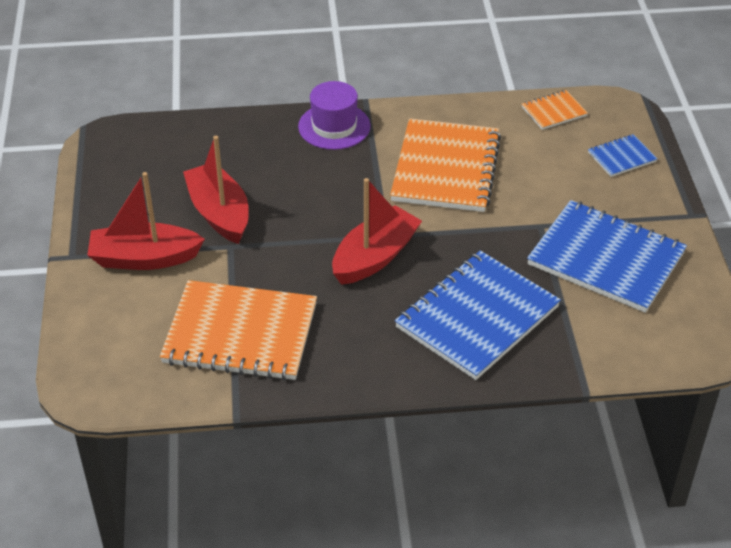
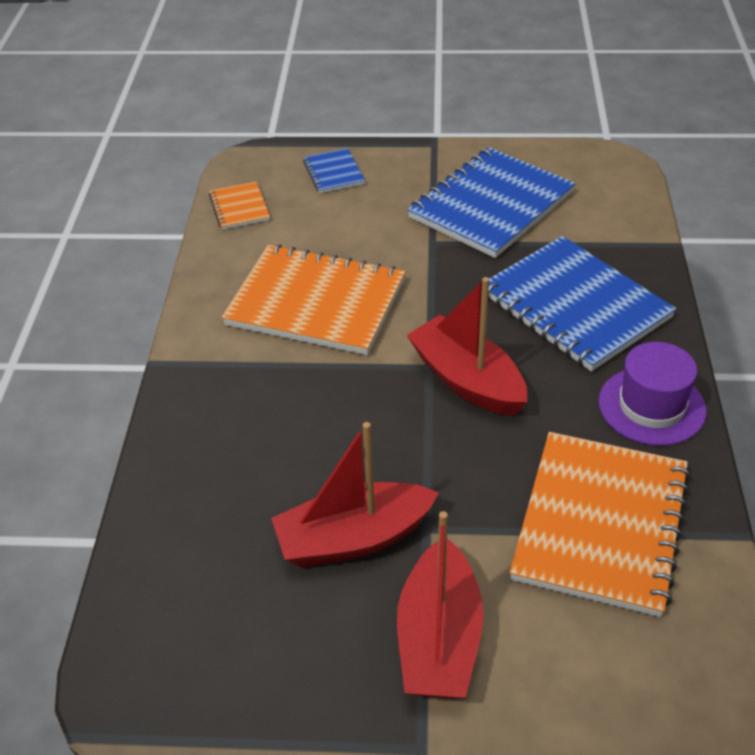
camera: 80 degrees left, 0 degrees up
purple hat [298,81,371,150] -> purple hat moved to [599,342,706,446]

